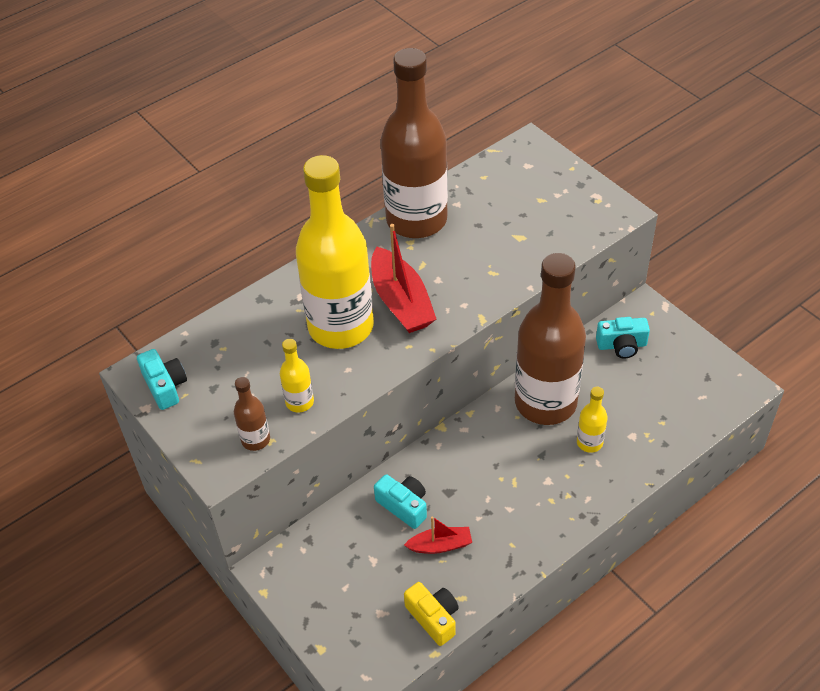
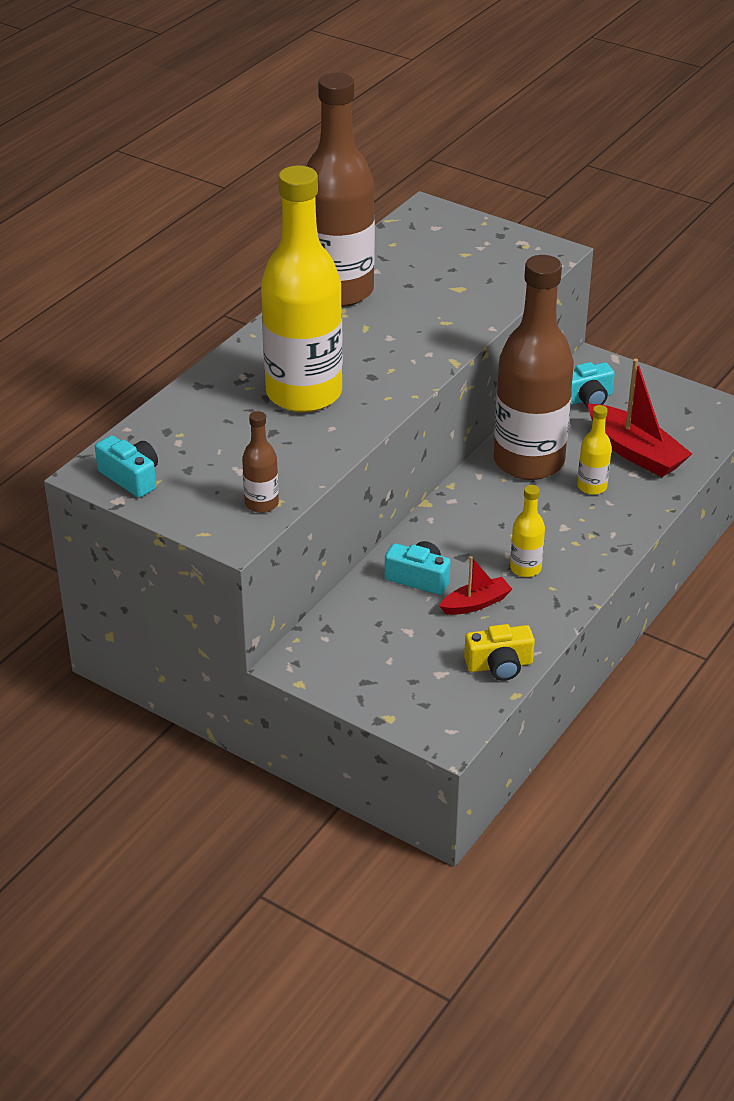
camera: 20 degrees left, 10 degrees down
yellow bottle [280,339,314,412] -> yellow bottle moved to [510,485,545,577]
red boat [371,224,436,333] -> red boat moved to [588,359,692,477]
yellow camera [404,582,459,646] -> yellow camera turned 135 degrees clockwise [464,624,535,681]

